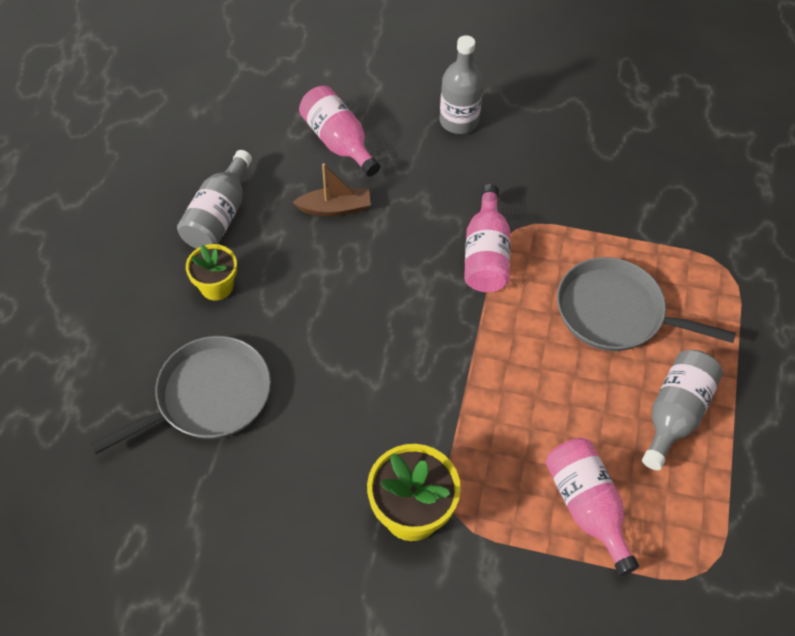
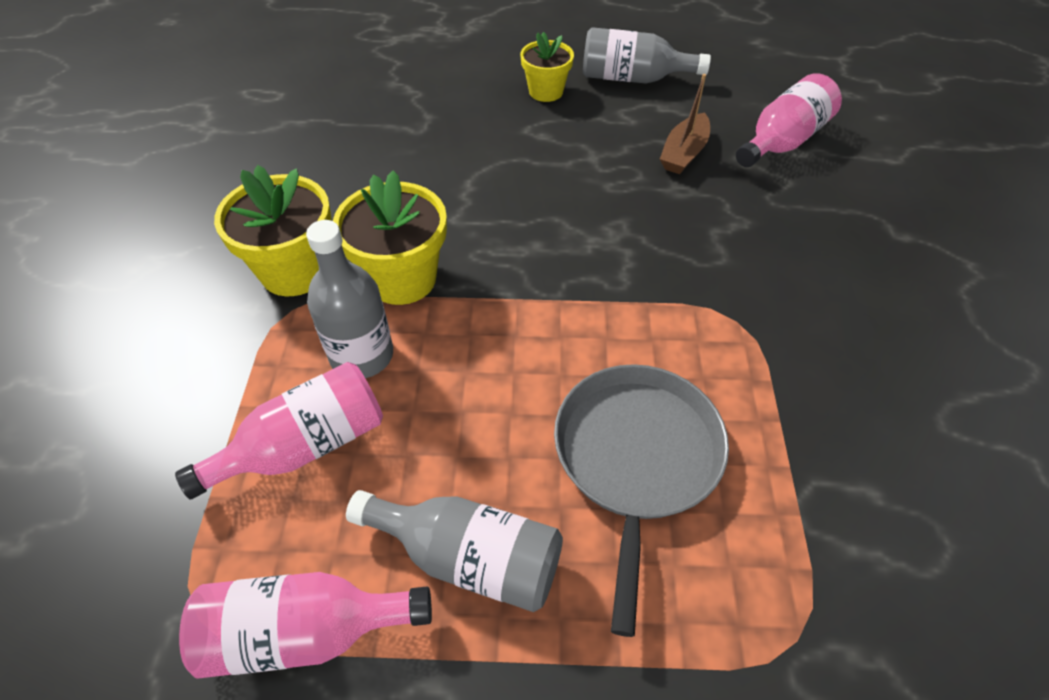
camera: 80 degrees right, 5 degrees down
grey pan [90,336,271,454] -> none
brown boat [292,164,371,216] -> brown boat turned 45 degrees clockwise [660,74,710,174]
grey bottle [440,35,483,134] -> grey bottle moved to [306,220,393,378]
pink bottle [464,184,511,292] -> pink bottle moved to [179,572,432,679]
none -> yellow flower pot [333,171,447,305]

